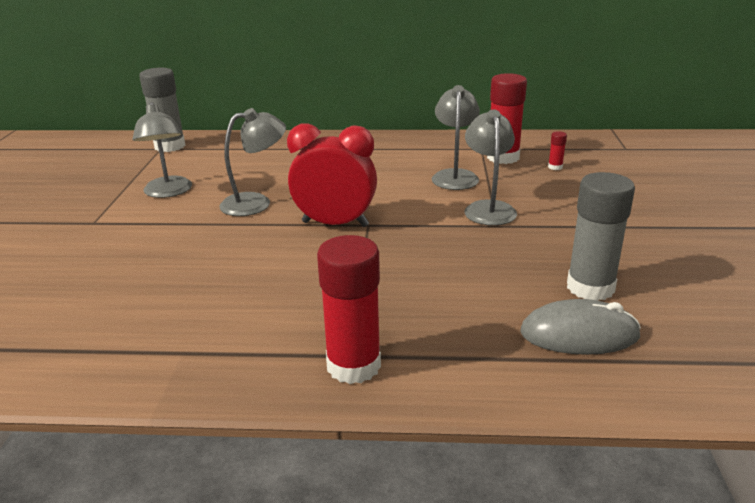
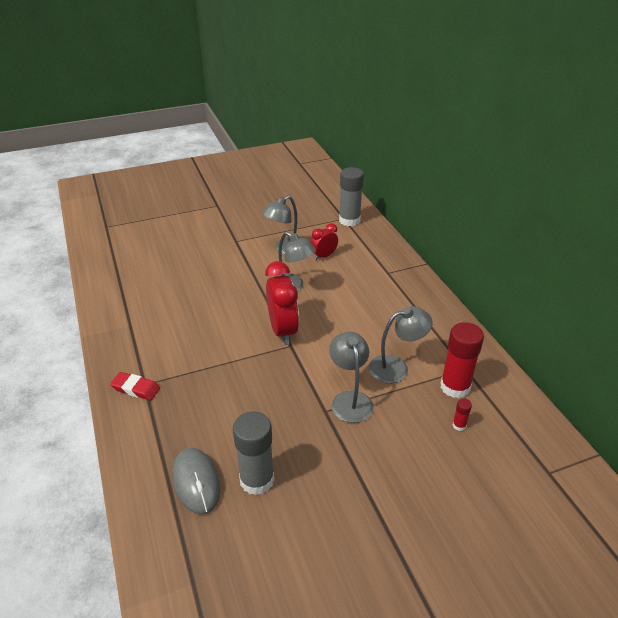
camera: 65 degrees right, 10 degrees up
red glue stick [317,235,381,384] -> red eraser [110,372,160,400]
grey lamp [464,109,517,226] -> grey lamp turned 75 degrees counterclockwise [329,332,374,423]
none -> red clock [311,223,338,260]

